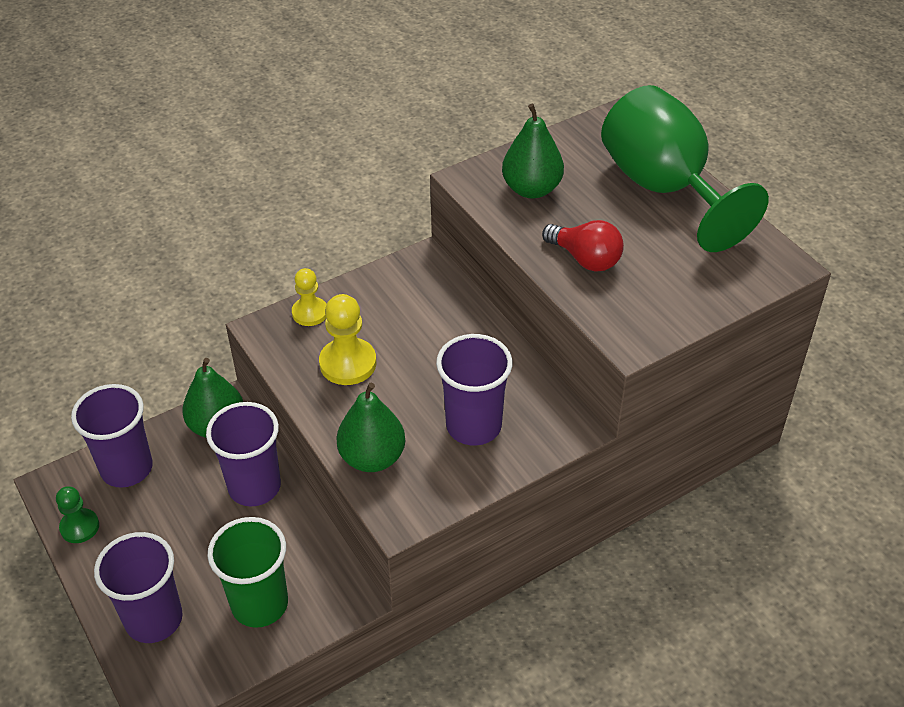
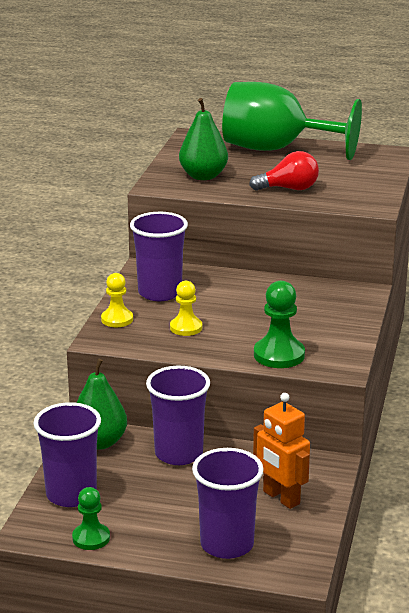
camera: 45 degrees left, 20 degrees down
green cup [207,517,288,628] -> orange robot [253,393,310,509]
yellow pawn [319,294,376,385] -> yellow pawn [170,281,202,336], size x0.66
green pear [336,382,405,472] -> green pawn [254,281,305,368]
purple cup [436,334,513,446] -> purple cup moved to [130,212,188,301]

